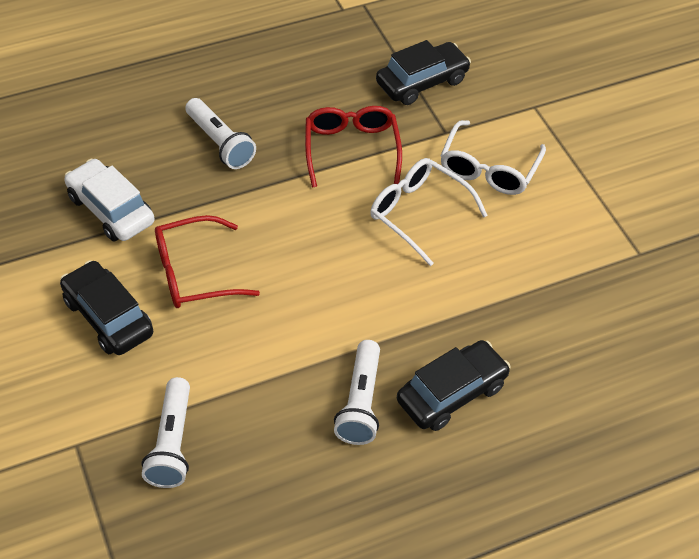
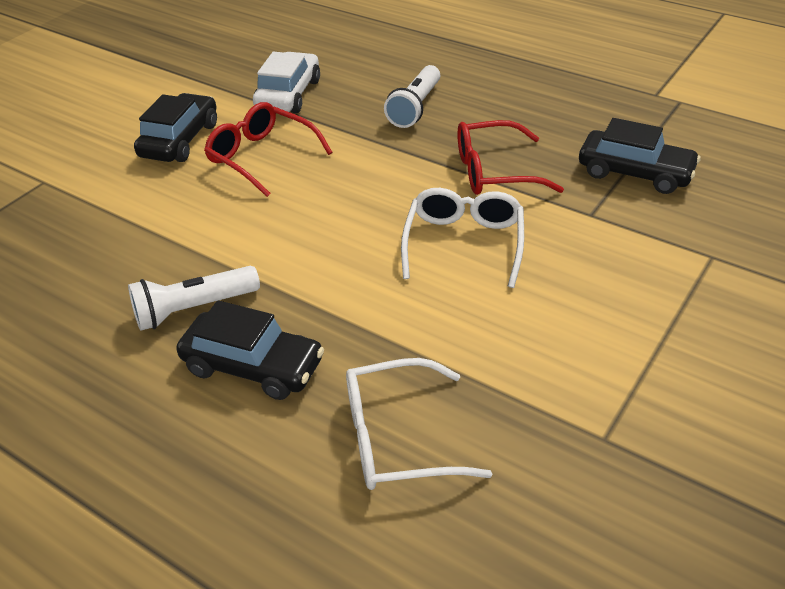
camera: 60 degrees right, 10 degrees down
white flashlight [142,377,190,488] -> none
red glasses [305,106,402,188] -> red glasses turned 150 degrees counterclockwise [457,120,564,195]
white glasses [440,120,546,195] -> white glasses moved to [346,358,492,490]

